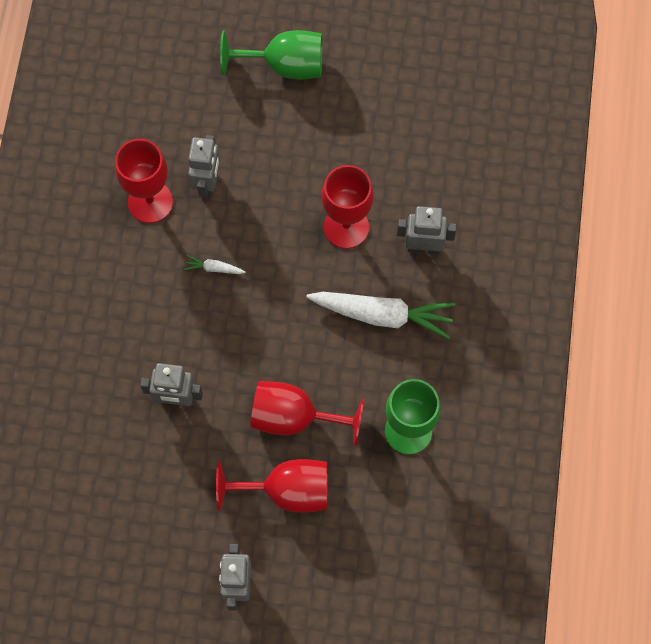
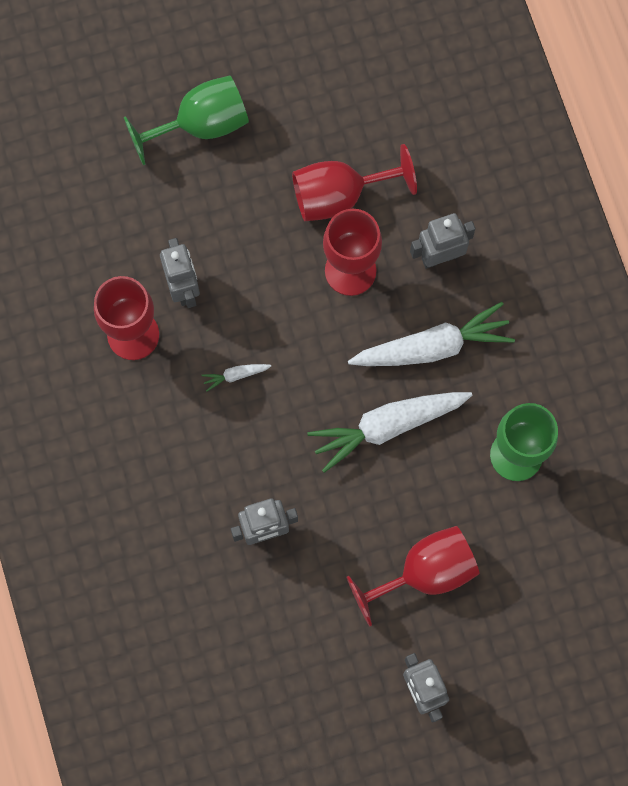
camera: 25 degrees left, 5 degrees up
red goblet [250,381,364,446] -> red goblet moved to [292,144,417,221]
none -> white carrot [307,392,472,473]

